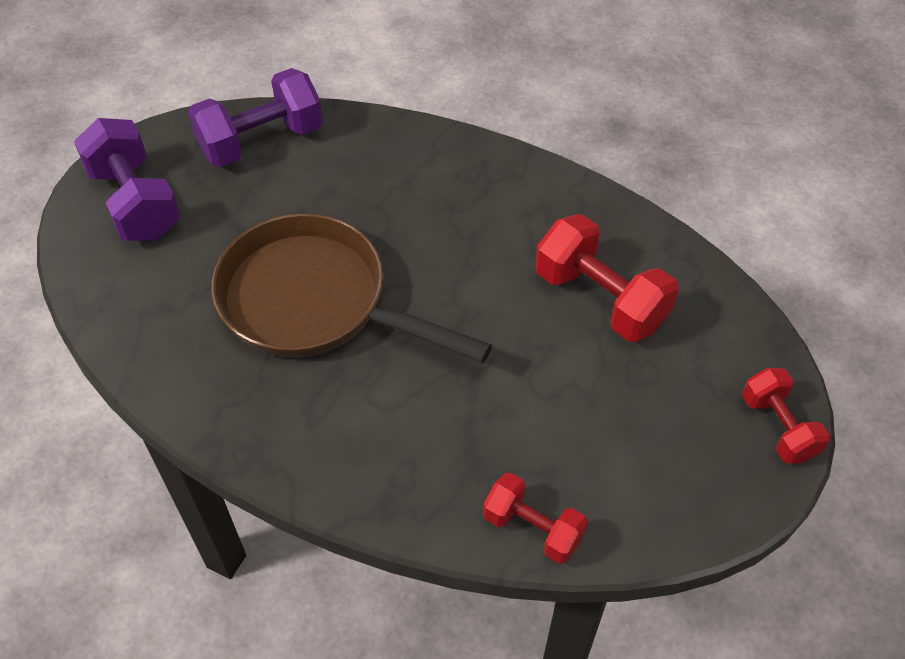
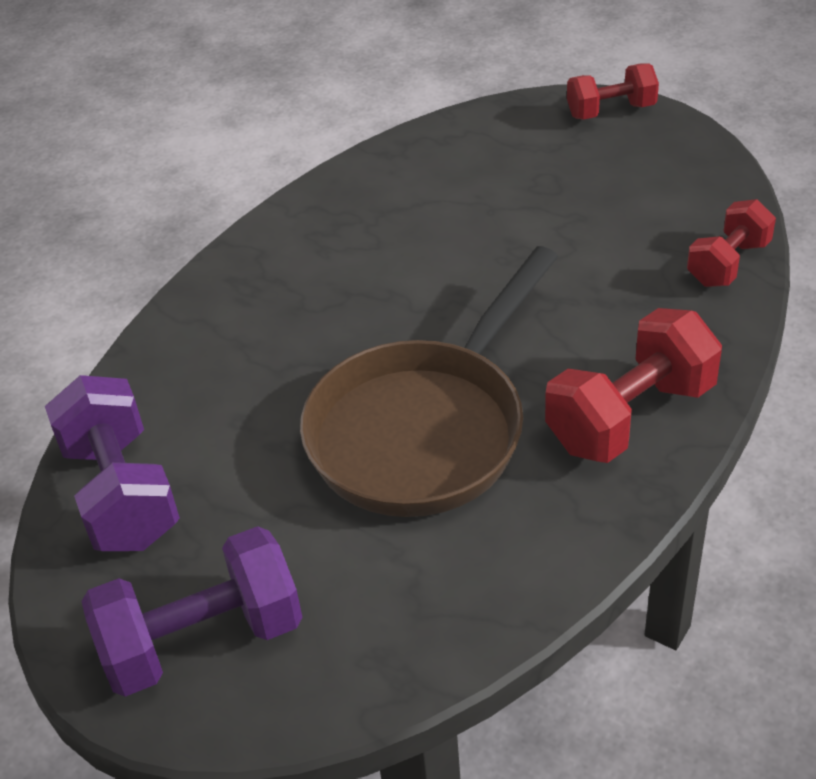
camera: 80 degrees left, 10 degrees down
red dumbbell [535,214,679,342] -> red dumbbell moved to [545,308,722,463]

